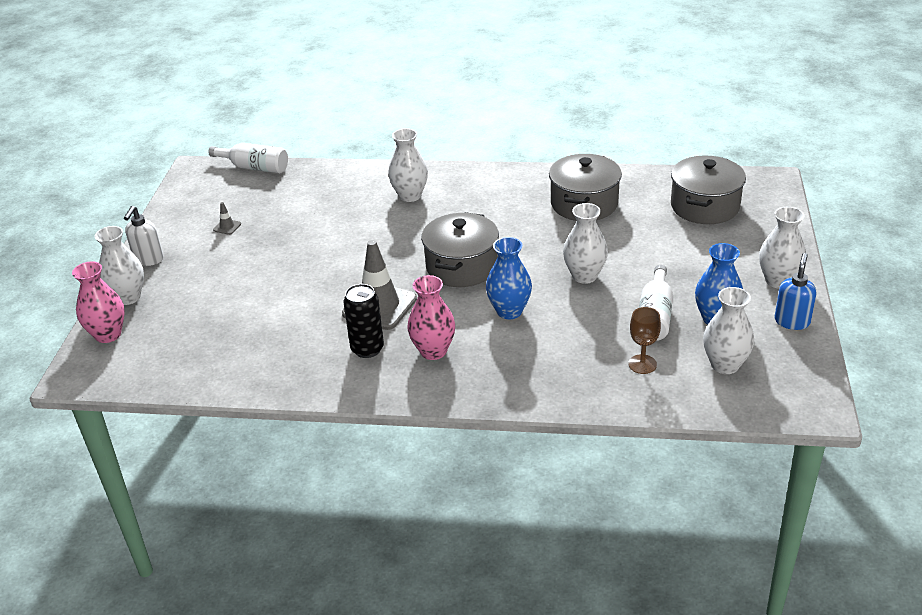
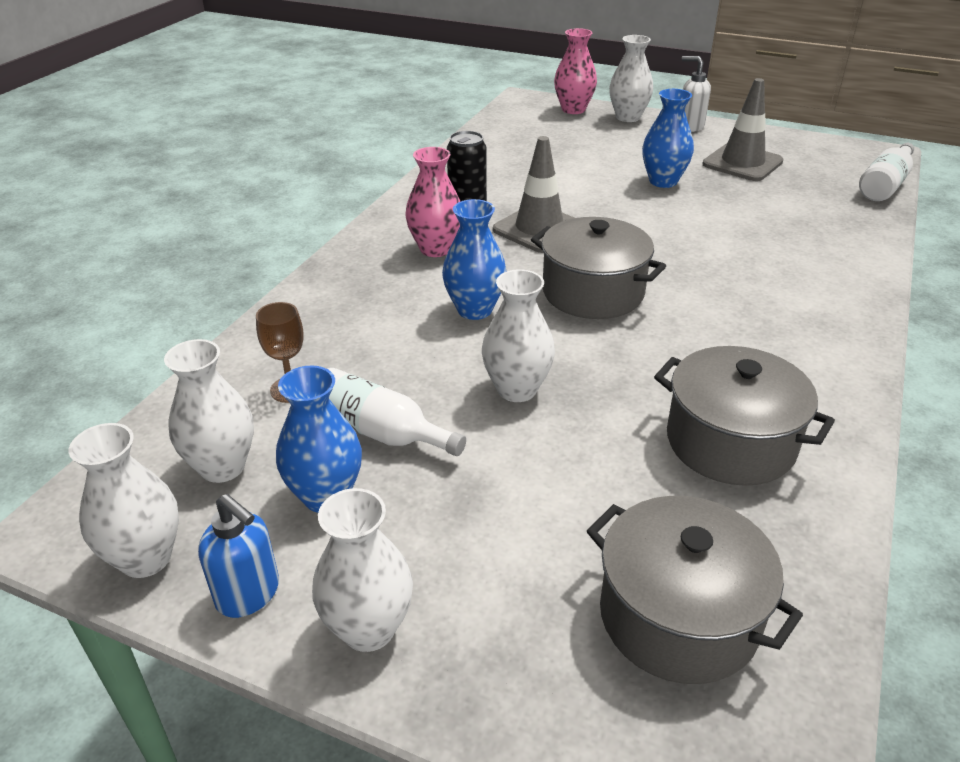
camera: 105 degrees right, 0 degrees up
grey traffic cone [213,202,241,235] -> grey traffic cone [703,78,784,181], size x2.44
white vase [388,128,428,202] -> white vase moved to [69,423,179,578]
none -> blue vase [642,89,694,188]

